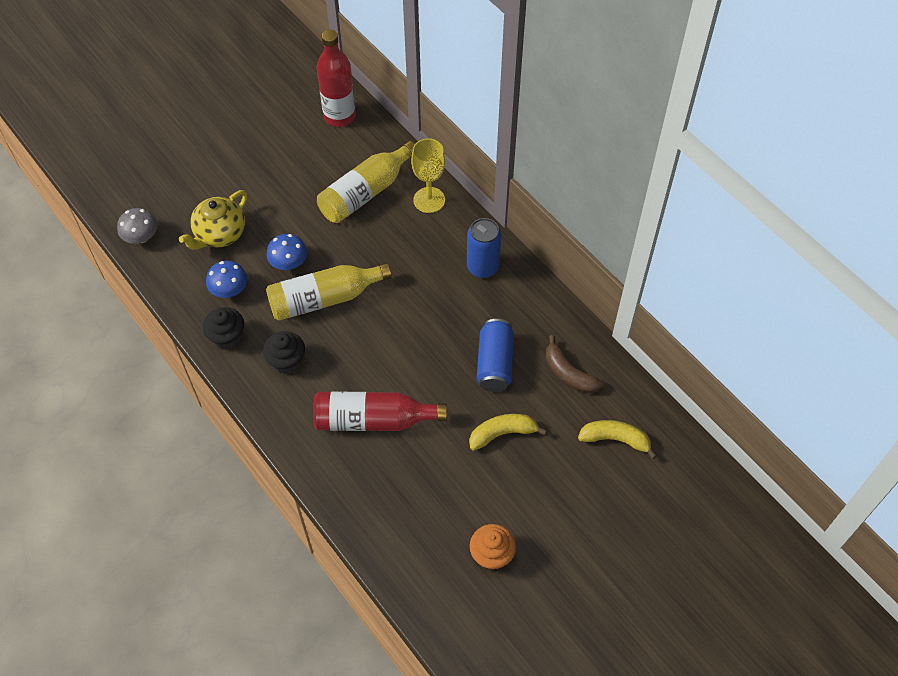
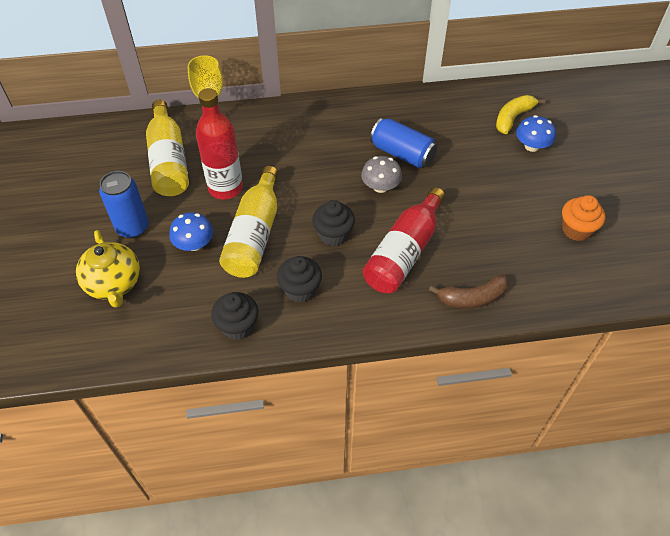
camera: 60 degrees left, 5 degrees down
grey mushroom [117,208,158,244] -> grey mushroom moved to [361,156,402,193]
blue mushroom [206,261,247,298] -> blue mushroom moved to [516,115,556,152]
red bottle [317,30,356,127] -> red bottle moved to [196,88,243,200]
blue can [467,218,501,278] -> blue can moved to [99,171,149,238]
yellow banana [469,414,547,451] -> none
brown banana [546,335,604,393] -> brown banana moved to [429,274,509,309]
none -> black cupcake [312,200,355,246]

